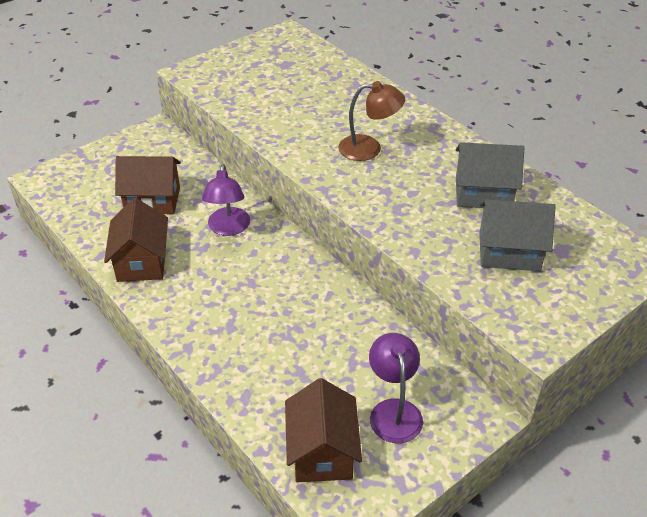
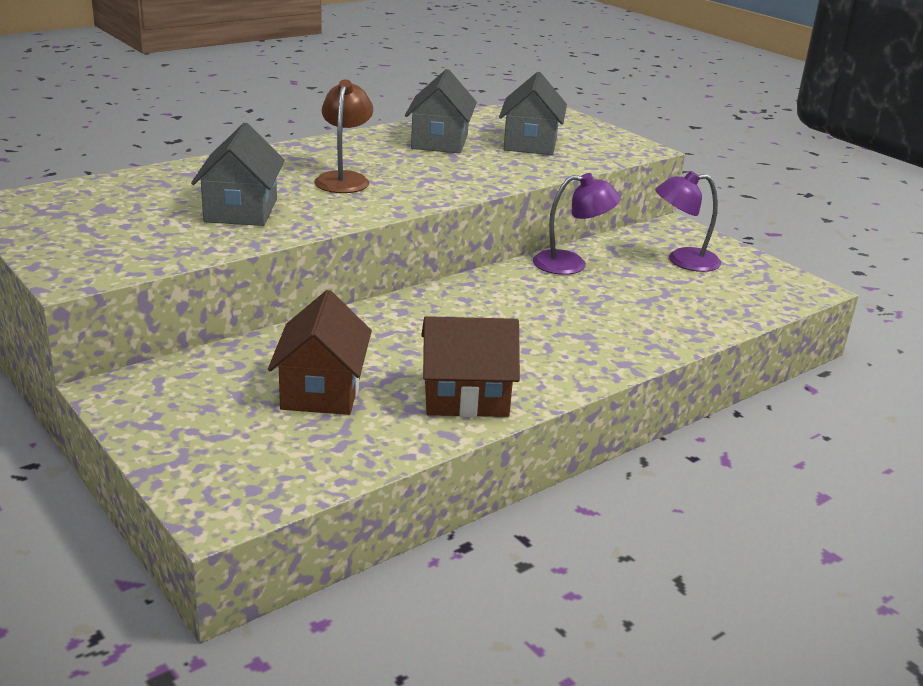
camera: 90 degrees left, 15 degrees down
purple lamp [202,164,250,236] -> purple lamp moved to [533,173,621,275]
brown house [285,378,362,482] -> none
none -> grey house [191,123,285,226]

